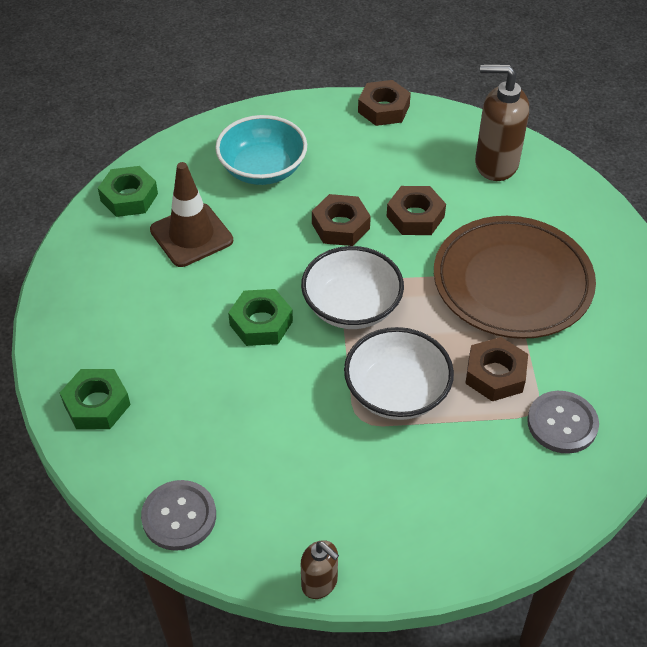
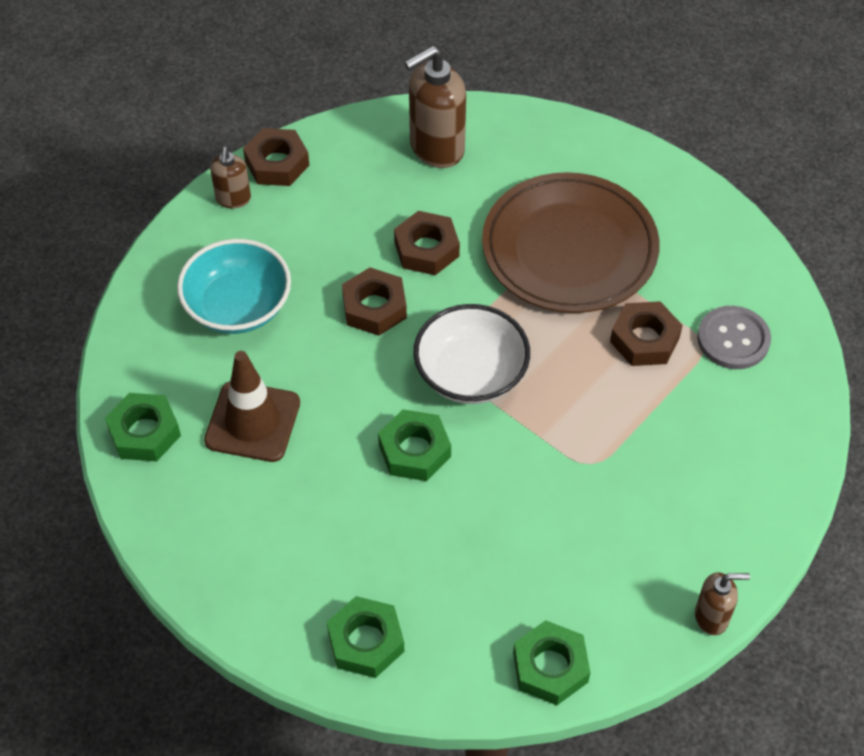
camera: 45 degrees left, 5 degrees up
grey button [141,480,216,551] -> green nut [513,620,591,705]
white bowl [344,327,454,420] -> none
none -> brown soap dispenser [210,147,251,209]

